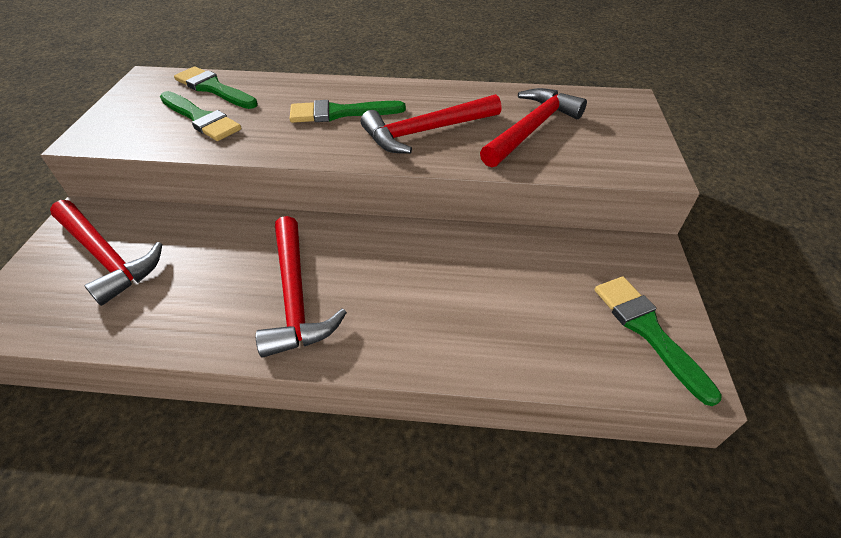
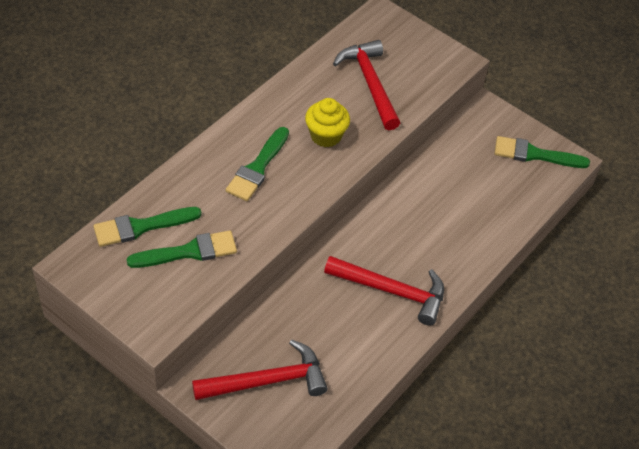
camera: 60 degrees left, 5 degrees up
red hammer [361,94,502,154] -> yellow cupcake [305,98,350,147]

